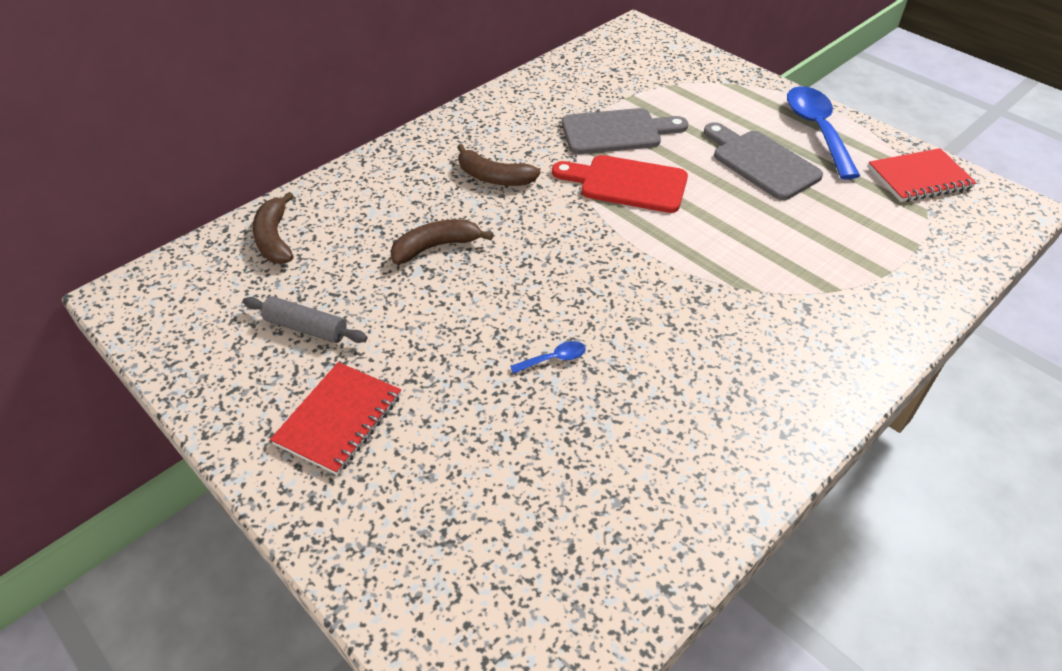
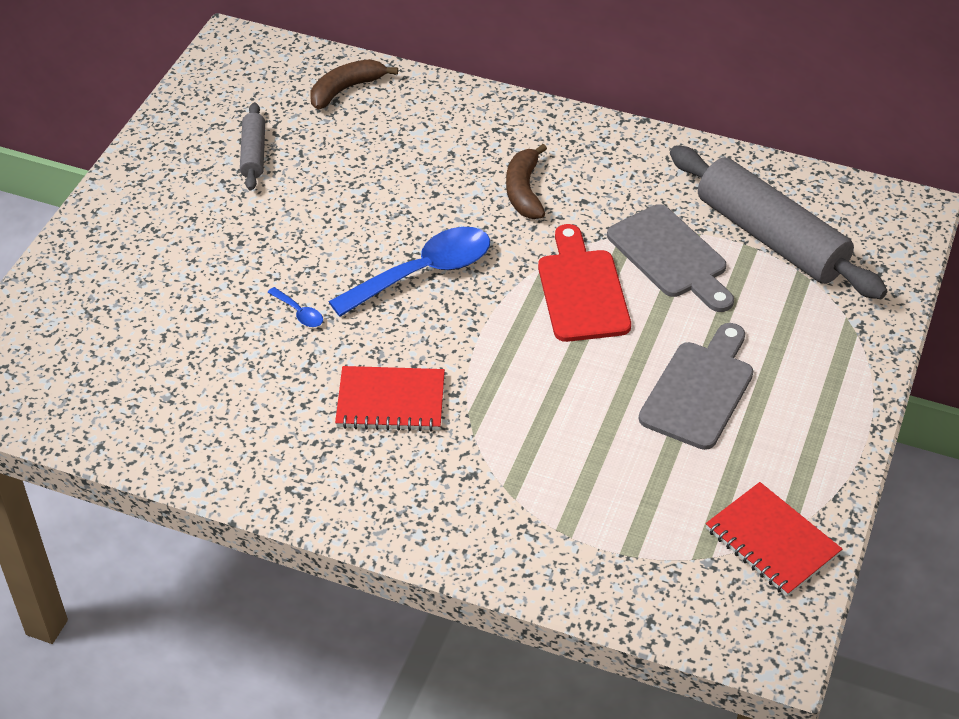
camera: 65 degrees right, 0 degrees up
red notebook [270,362,401,475] -> red notebook moved to [335,366,445,432]
brown banana [390,219,493,264] -> none
blue spoon [787,86,860,180] -> blue spoon moved to [328,227,490,317]
none -> grey rolling pin [670,146,887,299]

